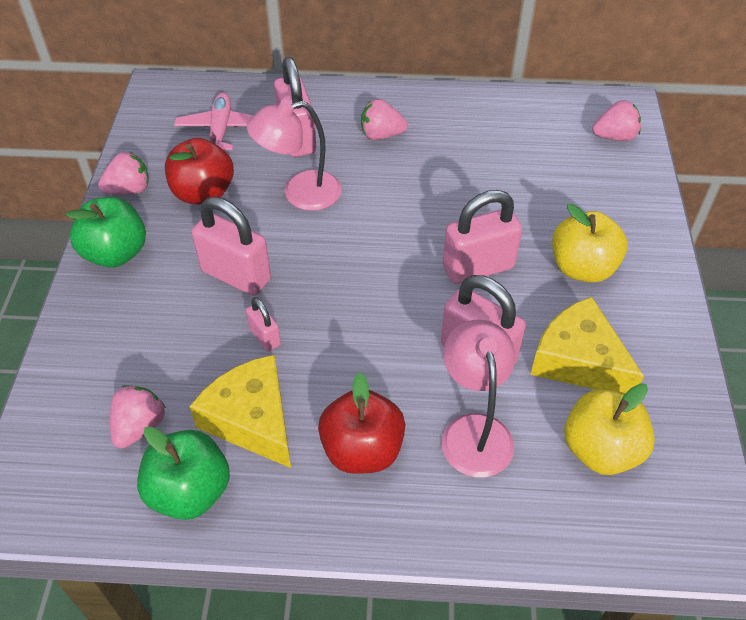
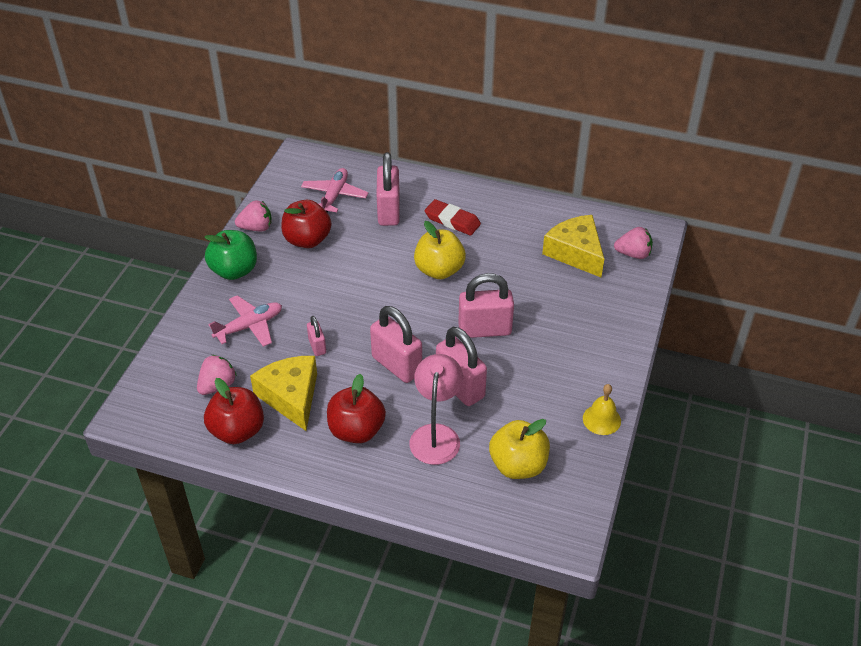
camera: 15 degrees right, 5 degrees down
green apple [137,426,230,520] -> red apple [204,378,264,444]
pink padlock [192,197,271,296] -> pink padlock moved to [370,306,422,383]
pink lamp [247,100,342,211] -> none
pink strawberry [361,99,408,140] -> red eraser [425,199,481,236]
yellow cheese [530,297,644,393] -> yellow cheese moved to [542,215,604,277]
yellow apple [552,204,627,282] -> yellow apple moved to [414,221,466,279]
none -> pink plane [208,295,282,347]
none -> yellow bell [583,384,621,435]

